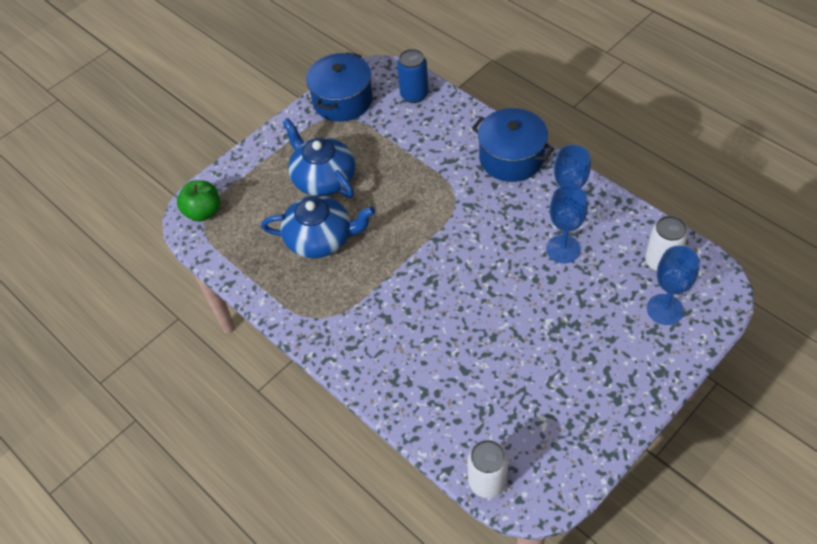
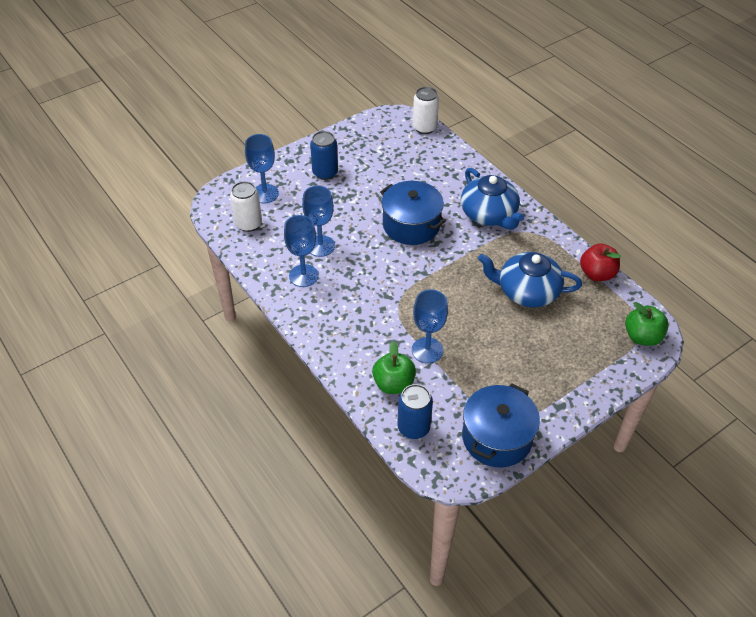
camera: 175 degrees left, 5 degrees down
blue teapot [283,118,355,198] -> blue teapot moved to [461,168,524,230]
blue pot [472,108,554,182] -> blue pot moved to [380,181,446,245]
none -> blue can [310,131,338,180]
none -> green apple [372,341,416,394]
none -> blue goblet [412,289,448,363]
none -> red apple [580,243,621,281]

